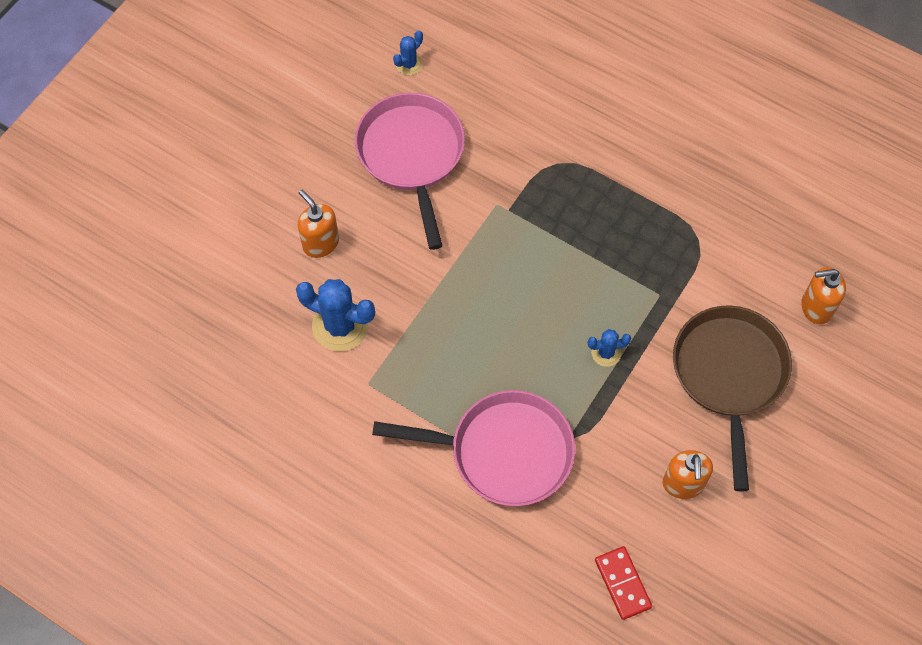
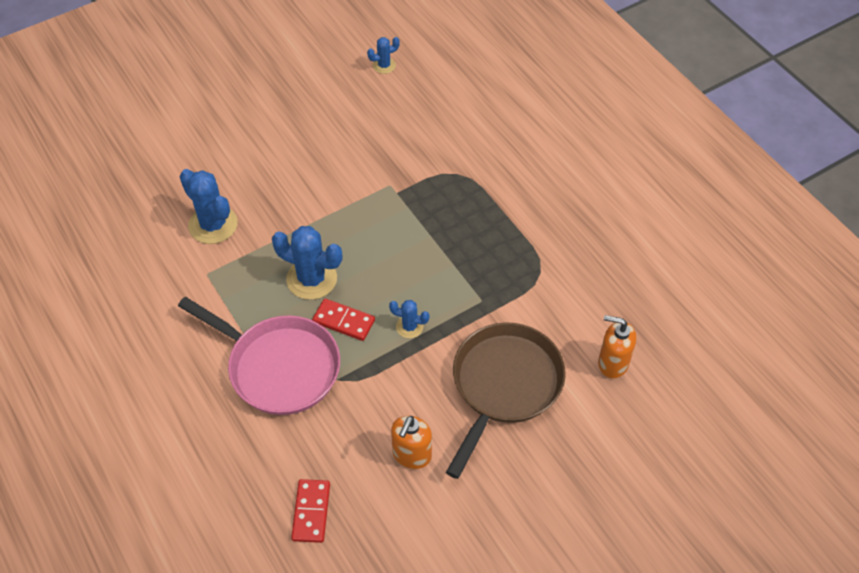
camera: 25 degrees right, 10 degrees down
orange soap dispenser [298,190,339,258] -> none
pink pan [355,93,465,250] -> none
none -> blue cactus [272,226,342,300]
none -> red domino [312,299,375,341]

